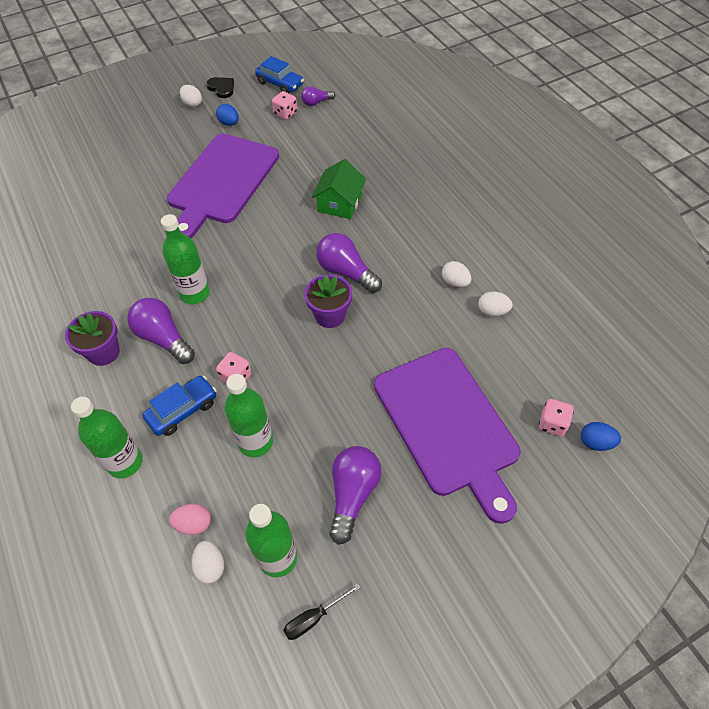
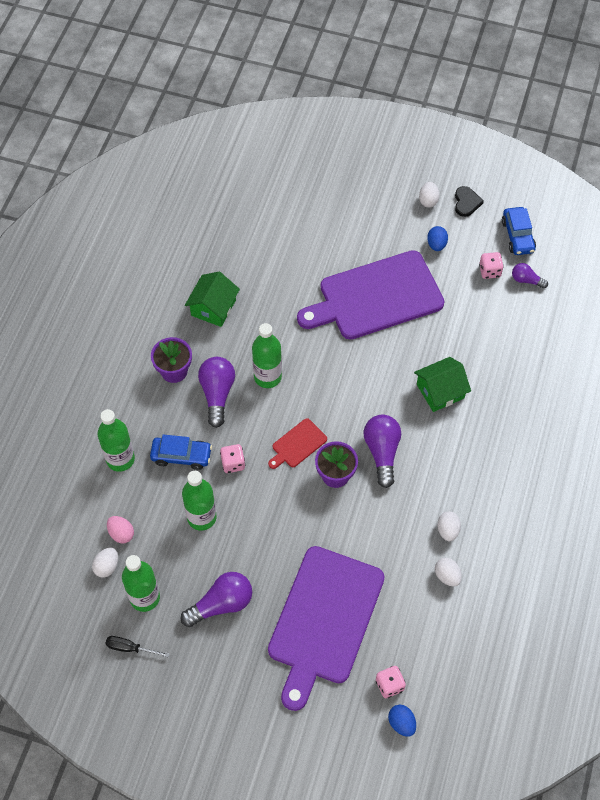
camera: 45 degrees right, 5 degrees up
none -> green house [185,272,240,327]
none -> red cutting board [268,418,327,469]

